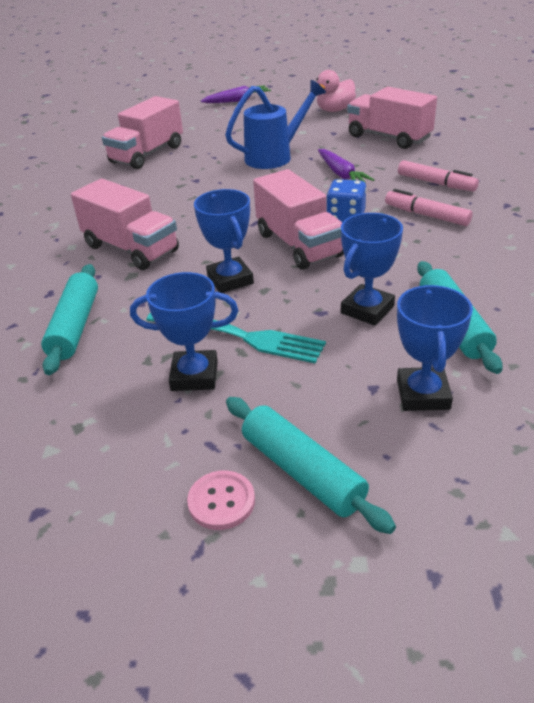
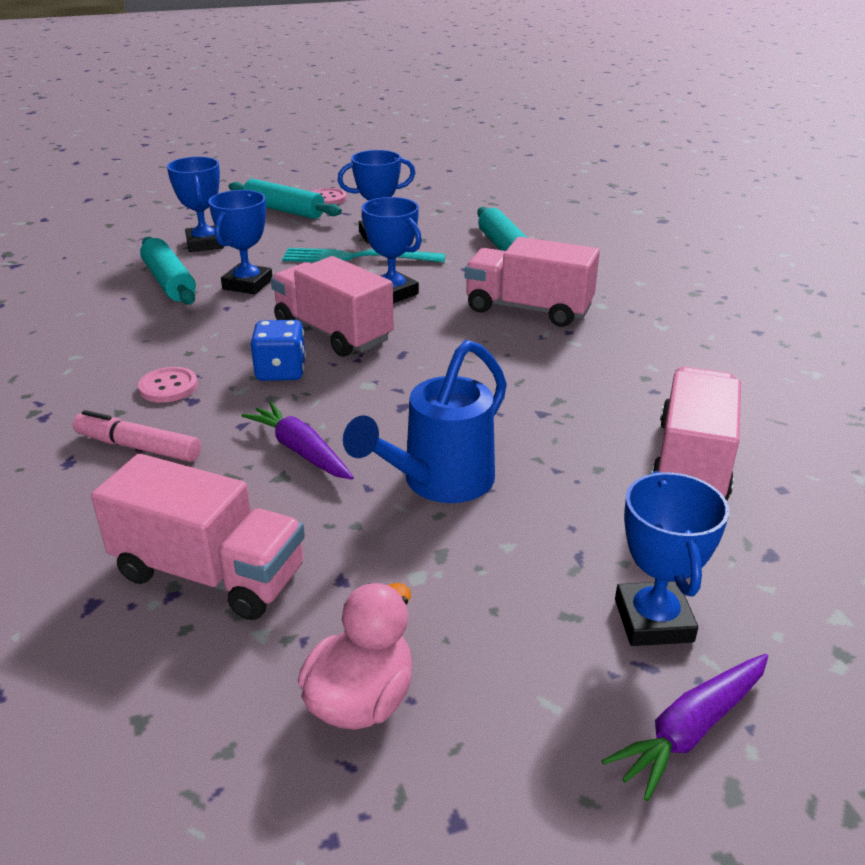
camera: 160 degrees right, 5 degrees down
pink marker [385,189,472,226] -> pink button [138,367,198,403]
none -> blue trophy [615,471,729,646]

